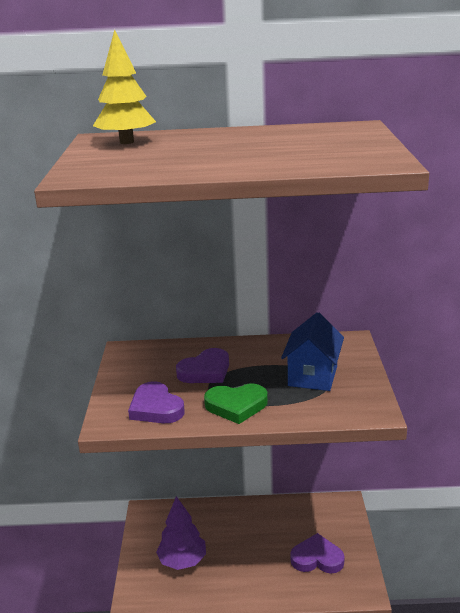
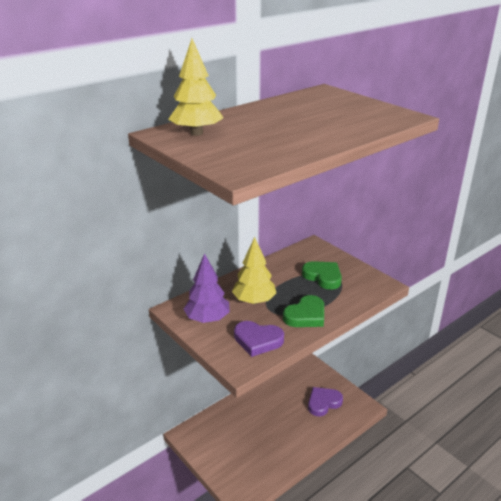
camera: 40 degrees left, 5 degrees up
purple tree [156,496,206,570] -> purple tree moved to [184,253,230,323]
purple heart [176,348,229,383] -> yellow tree [232,237,276,304]
blue house [281,312,344,391] -> green heart [302,261,342,290]

